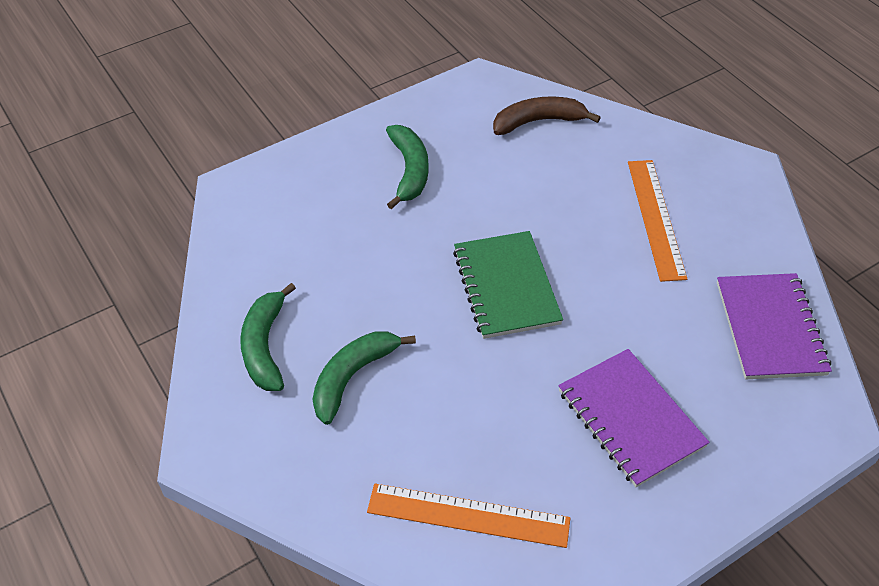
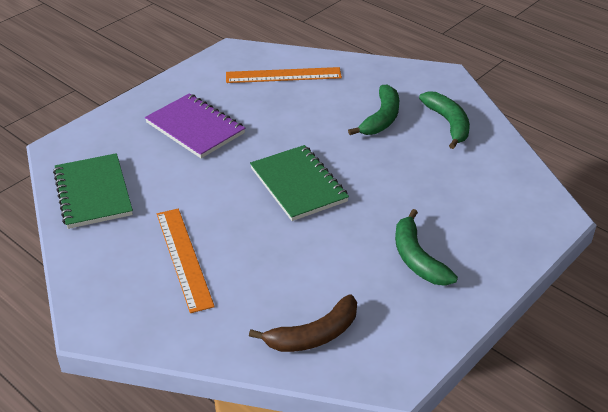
camera: 165 degrees right, 10 degrees down
purple notebook [717,273,832,379] -> green notebook [53,153,133,229]

